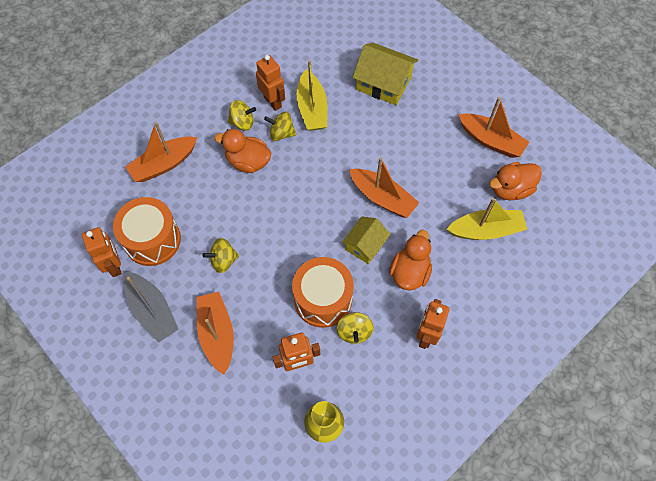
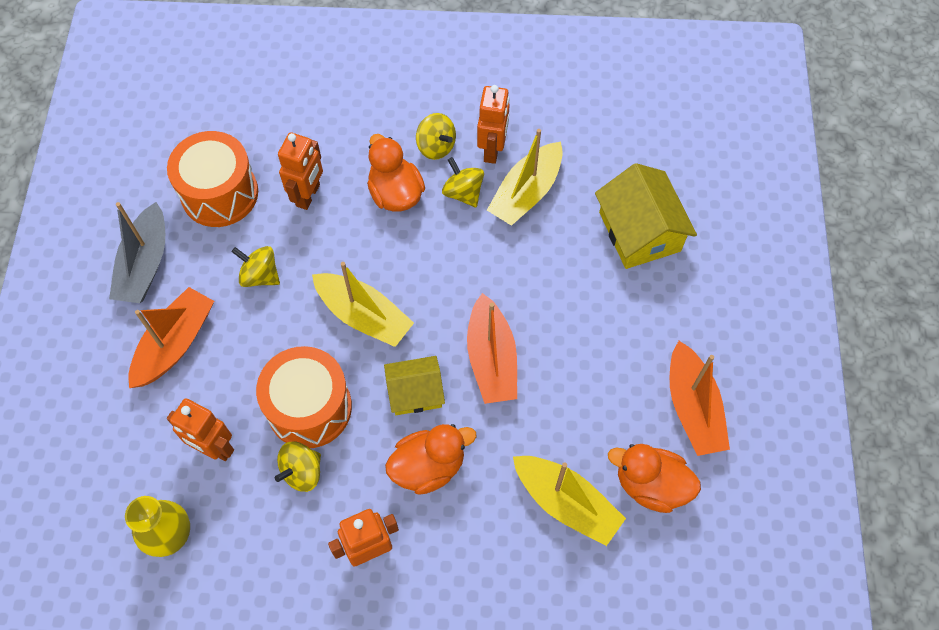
camera: 45 degrees right, 0 degrees up
orange robot [82,227,122,277] -> orange robot moved to [278,132,323,210]
orange boat [126,122,198,182] -> none
none -> yellow boat [312,262,414,347]

